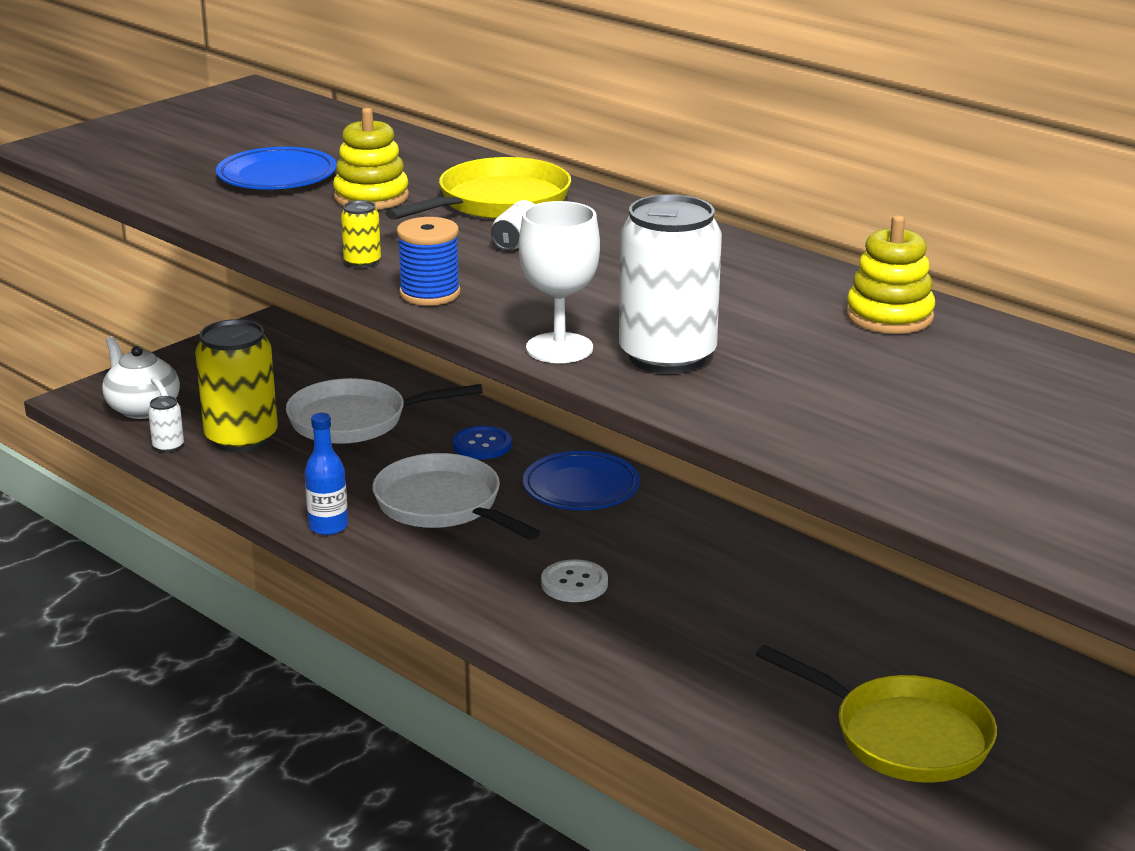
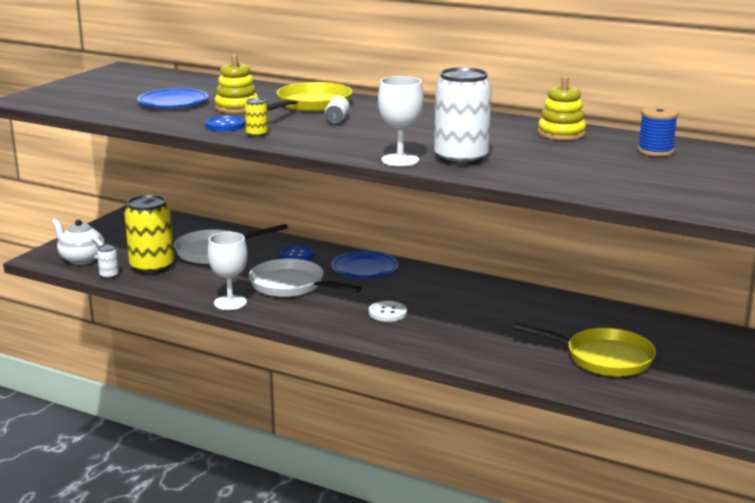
camera: 15 degrees left, 5 degrees down
blue bottle [305,413,348,535] -> white goblet [208,232,248,310]
blue spool [397,217,461,306] -> blue spool moved to [638,106,678,156]
none -> blue button [205,116,245,131]

